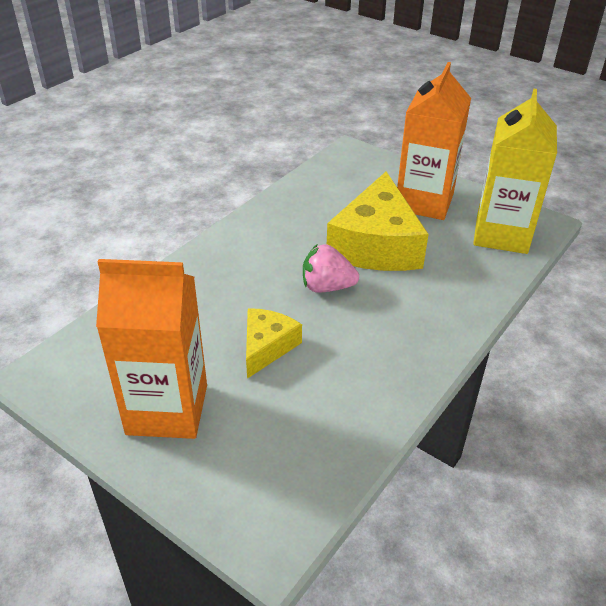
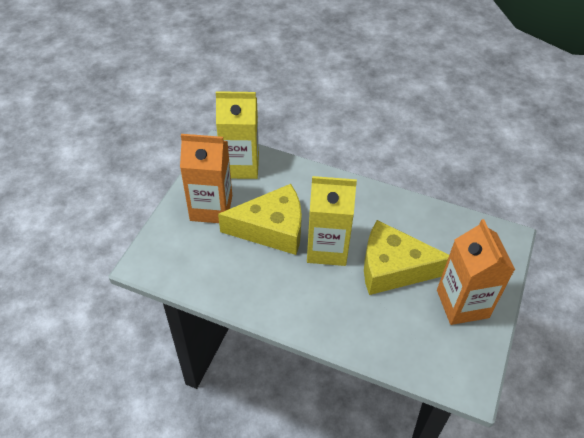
camera: 105 degrees left, 10 degrees up
yellow cheese [246,308,302,379] -> yellow cheese [364,220,449,295], size x1.88
pink strawberry [303,244,359,293] -> yellow carton [307,176,357,266]

